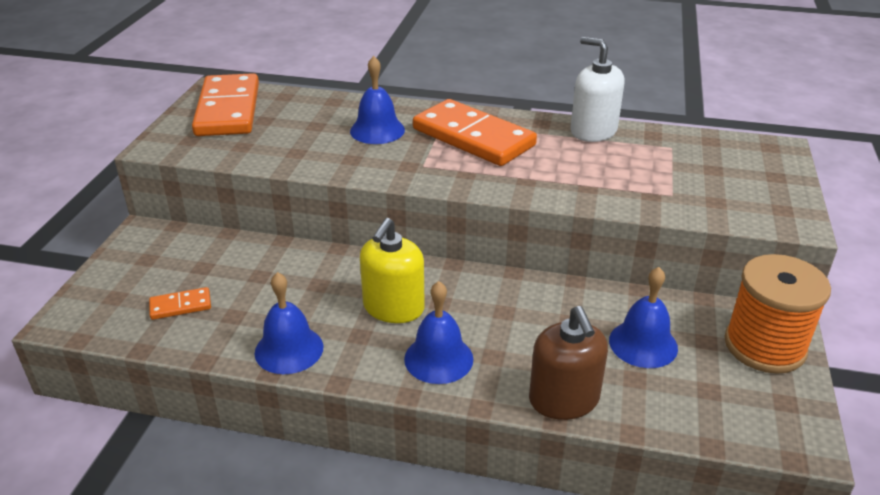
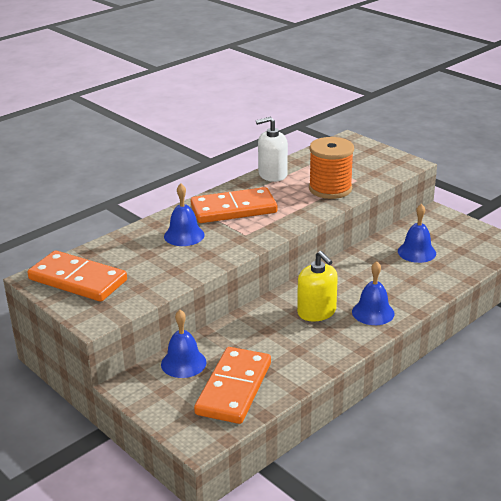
camera: 55 degrees left, 5 degrees down
orange domino [149,287,211,320] -> orange domino [194,347,271,424], size x2.29
blue bell [255,272,323,374] -> blue bell moved to [161,310,207,378]
brown soap dispenser [529,306,608,420] -> none
orange spool [724,254,831,374] -> orange spool moved to [309,137,354,199]

